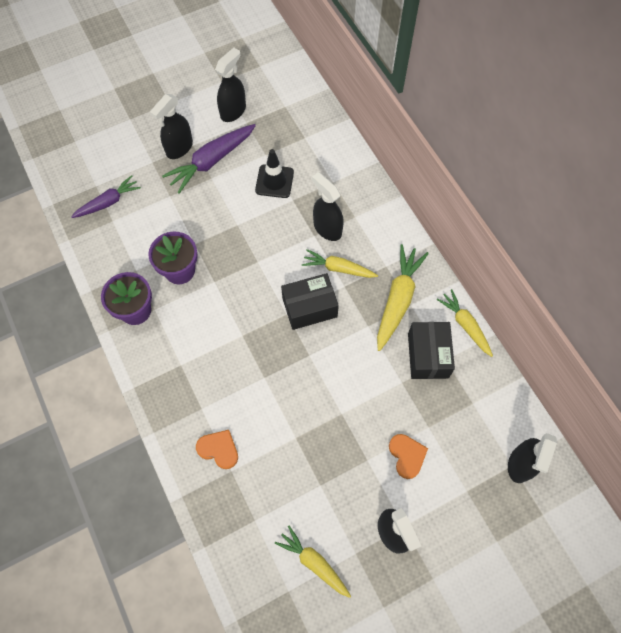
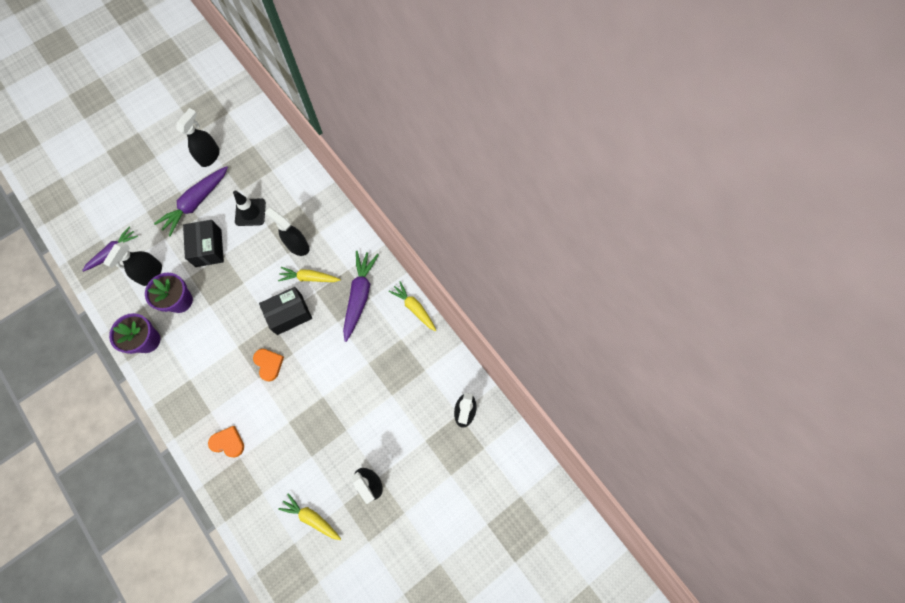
camera: 10 degrees left, 5 degrees up
black spray bottle [150,94,193,159] -> black spray bottle moved to [103,242,162,286]
yellow carrot [377,244,429,351] -> purple carrot [343,251,379,342]
orange heart [389,434,428,479] -> orange heart moved to [253,349,284,382]
black box [408,322,455,379] -> black box moved to [183,220,224,267]

